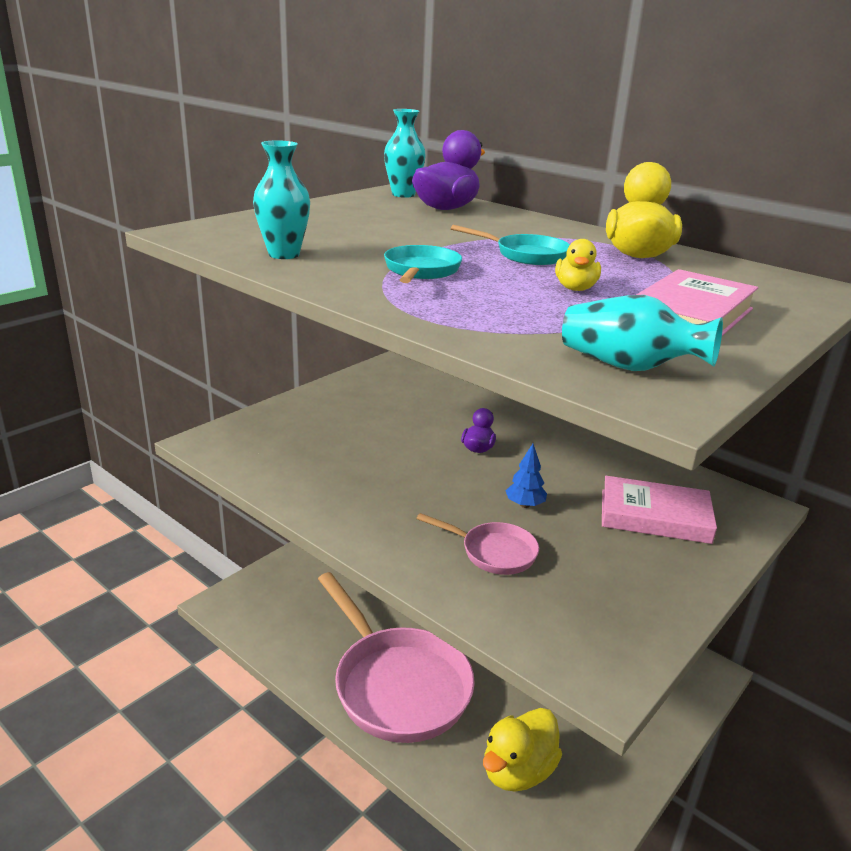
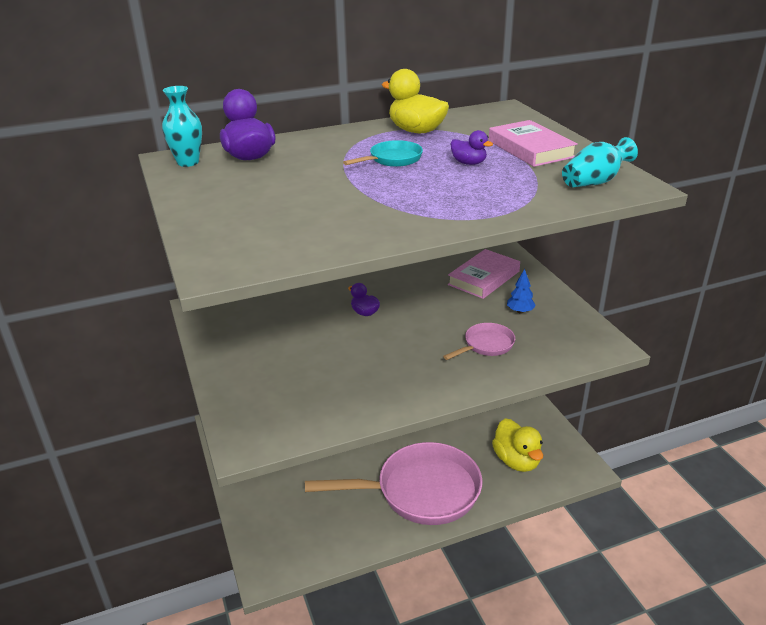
camera: 60 degrees left, 5 degrees up
turquoise vase [253,140,310,259] -> none
turquoise pan [384,245,462,283] -> none
blue tree [506,444,547,508] -> blue tree moved to [507,269,536,314]
yellow duck [555,239,601,291] -> purple duck [451,130,493,165]

